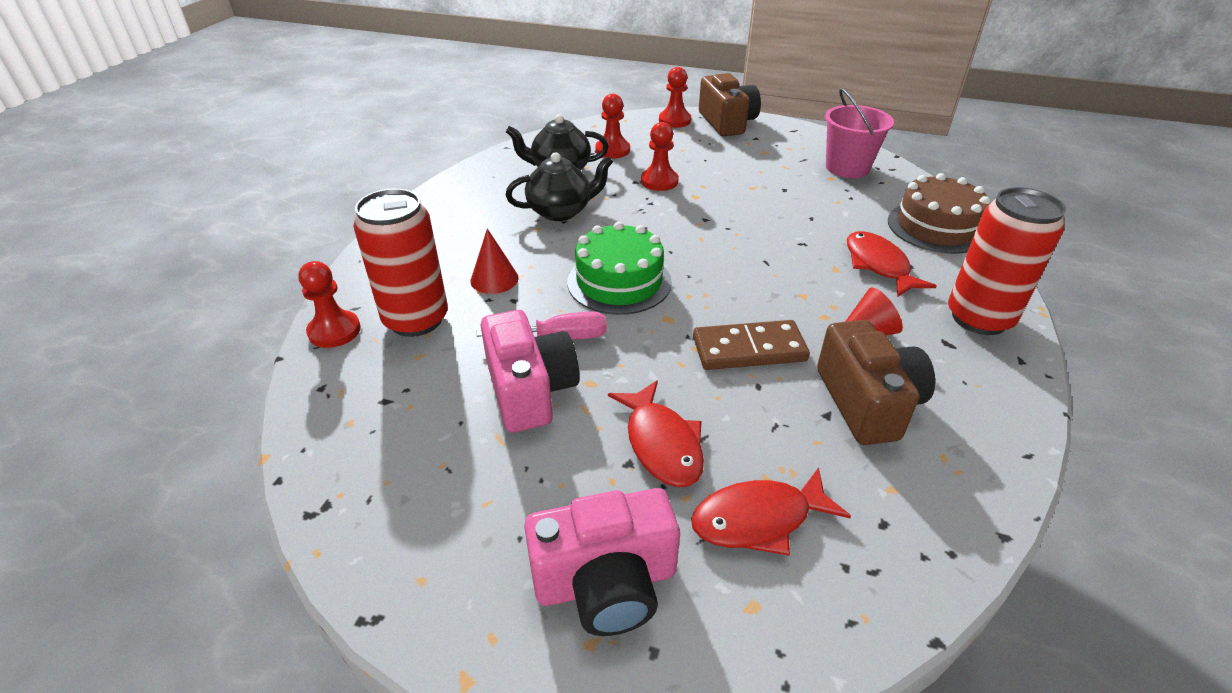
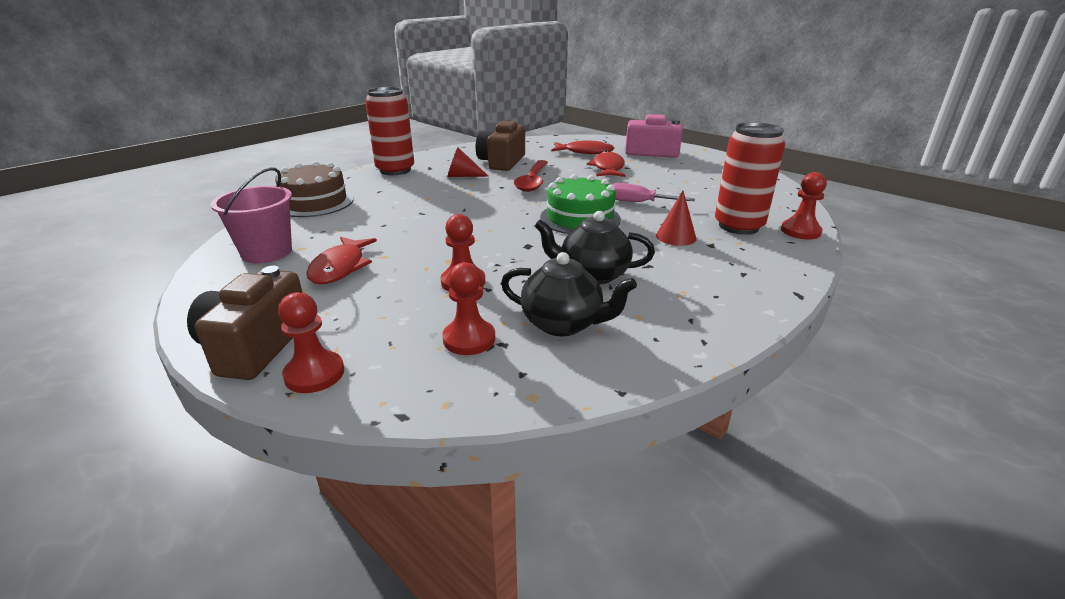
camera: 155 degrees left, 10 degrees down
pink camera [481,310,579,433] -> none
brown domino [693,320,810,370] -> red spoon [514,160,548,192]
red fish [847,231,937,297] -> red fish moved to [306,237,377,284]

